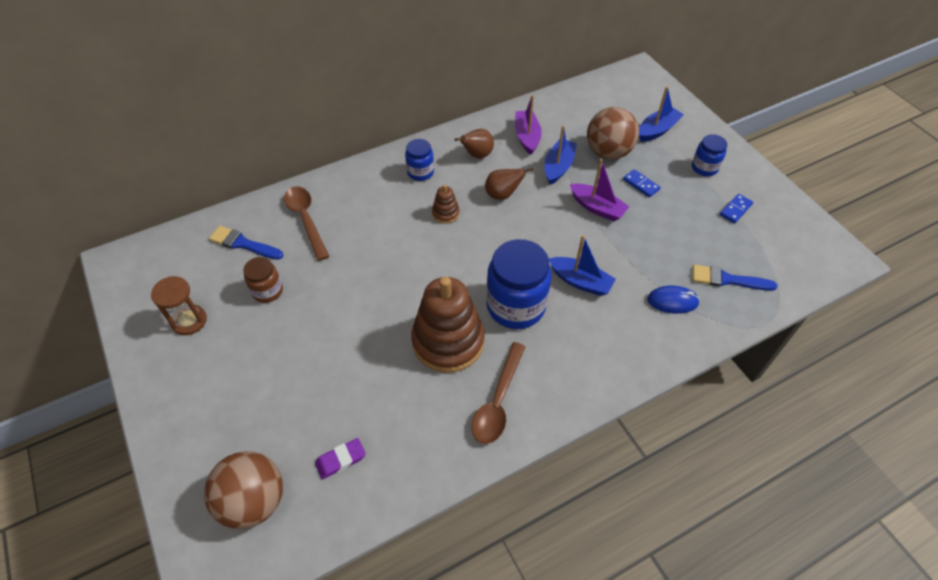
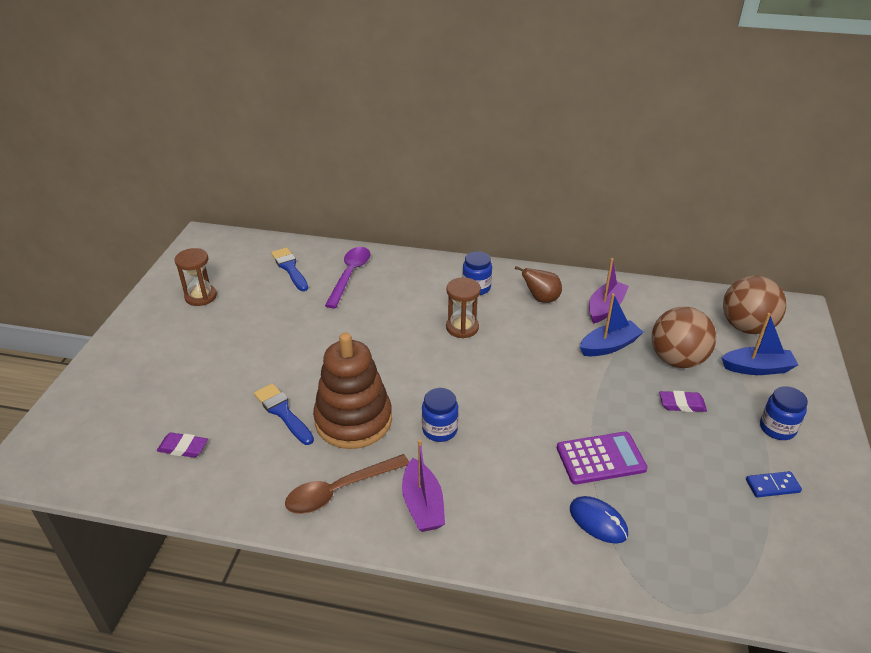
camera: 40 degrees right, 15 degrees down
brown ball [204,451,283,529] -> brown ball moved to [723,276,786,334]
brown jar [243,257,283,303] -> none
brown spoon [284,186,329,261] -> purple spoon [325,247,370,308]
brown stacking toy [432,184,460,224] -> brown hourglass [446,277,481,338]
brown pear [485,168,533,200] -> none
blue jar [486,239,551,329] -> blue jar [422,388,458,442], size x0.53
blue boat [549,235,616,296] -> none
purple boat [570,159,630,221] -> purple boat moved to [402,440,445,532]
blue domino [623,169,661,197] -> purple eraser [659,391,707,412]
blue brush [693,265,777,291] -> blue brush moved to [254,383,314,445]
none -> purple calculator [557,432,647,484]

